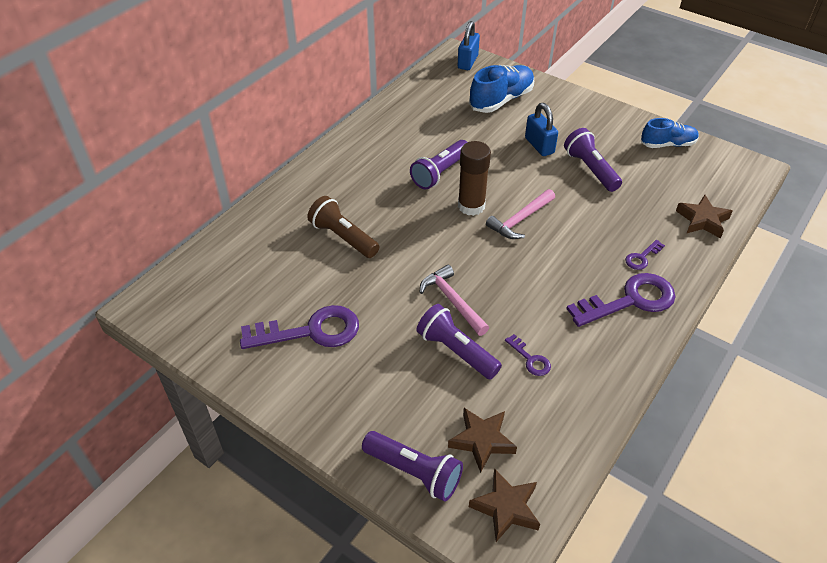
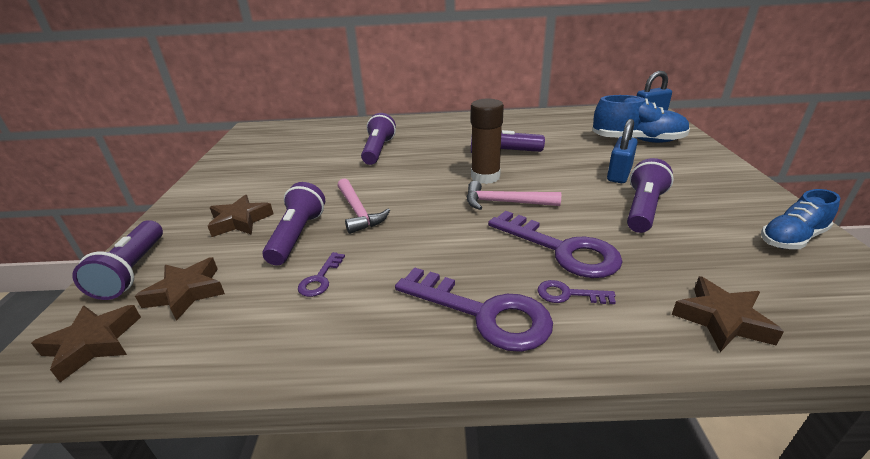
camera: 55 degrees right, 15 degrees down
purple key [240,305,359,349] -> purple key moved to [488,211,623,278]
brown flashlight [307,196,379,258] -> purple flashlight [361,113,396,165]
pink hammer [420,265,489,336] -> pink hammer turned 135 degrees clockwise [337,178,390,234]
blue shoe [641,118,699,148] -> blue shoe turned 105 degrees clockwise [761,189,840,249]
none -> brown star [208,195,274,237]

